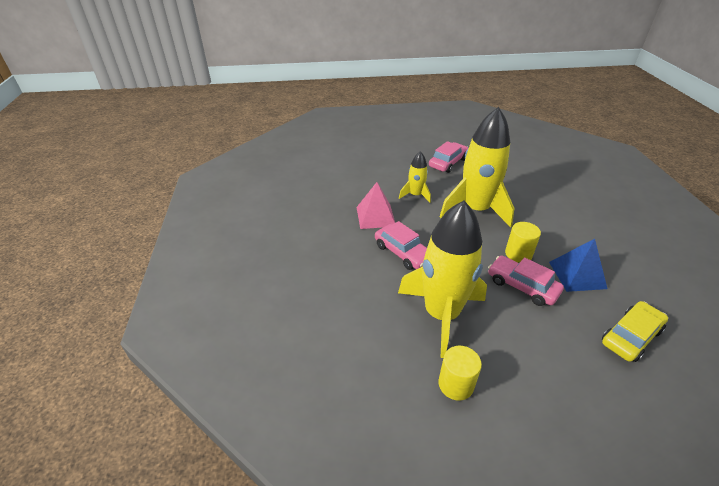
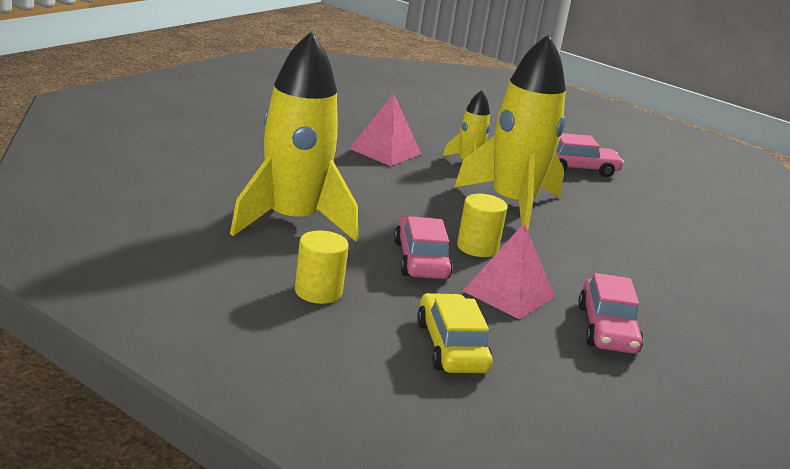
camera: 40 degrees right, 15 degrees down
pink car [375,221,427,270] -> pink car moved to [578,273,643,353]
yellow cylinder [438,346,482,401] -> yellow cylinder moved to [295,231,349,304]
blue pyramid [549,239,608,292] -> pink pyramid [463,223,555,319]
yellow car [602,301,668,362] -> yellow car turned 105 degrees counterclockwise [417,293,493,373]

